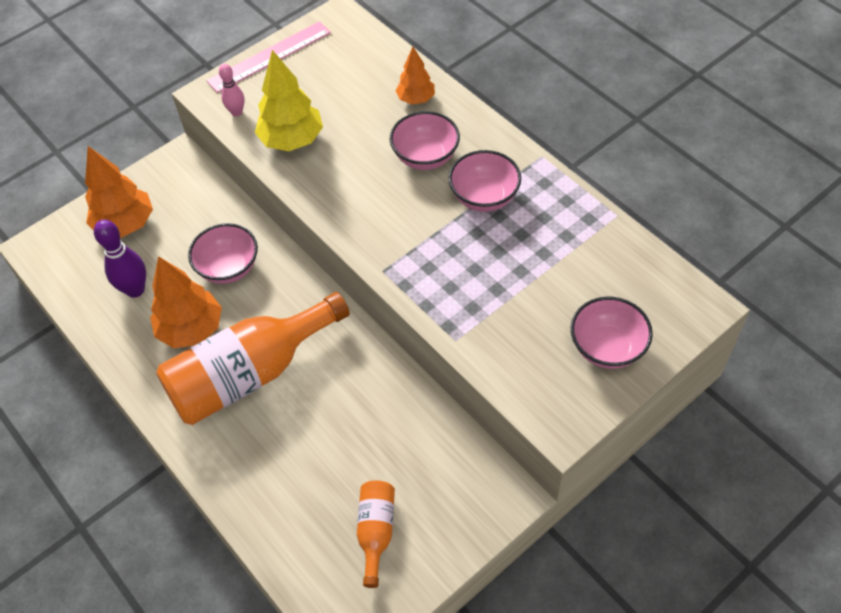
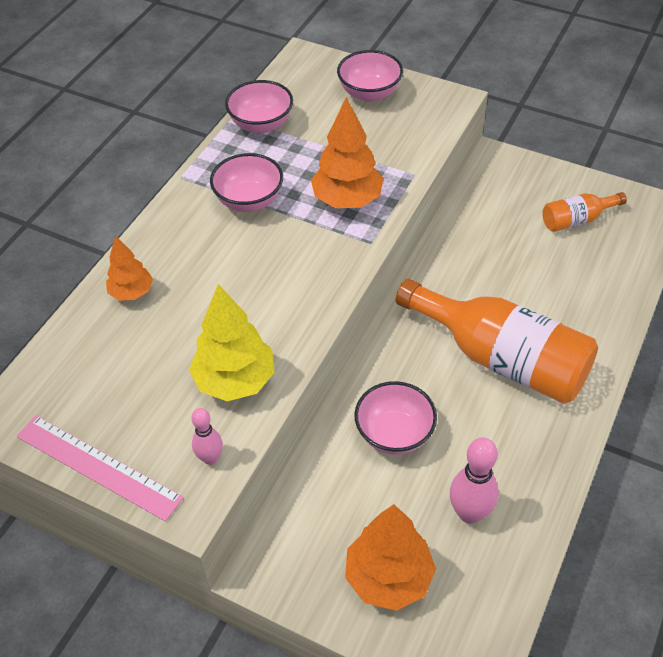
camera: 115 degrees left, 5 degrees down
purple bowling pin [94,219,146,298] -> pink bowling pin [450,437,499,524]
orange tree [150,256,222,348] -> orange tree moved to [311,97,384,208]
pink bowl [390,111,460,170] -> pink bowl moved to [225,80,293,133]

